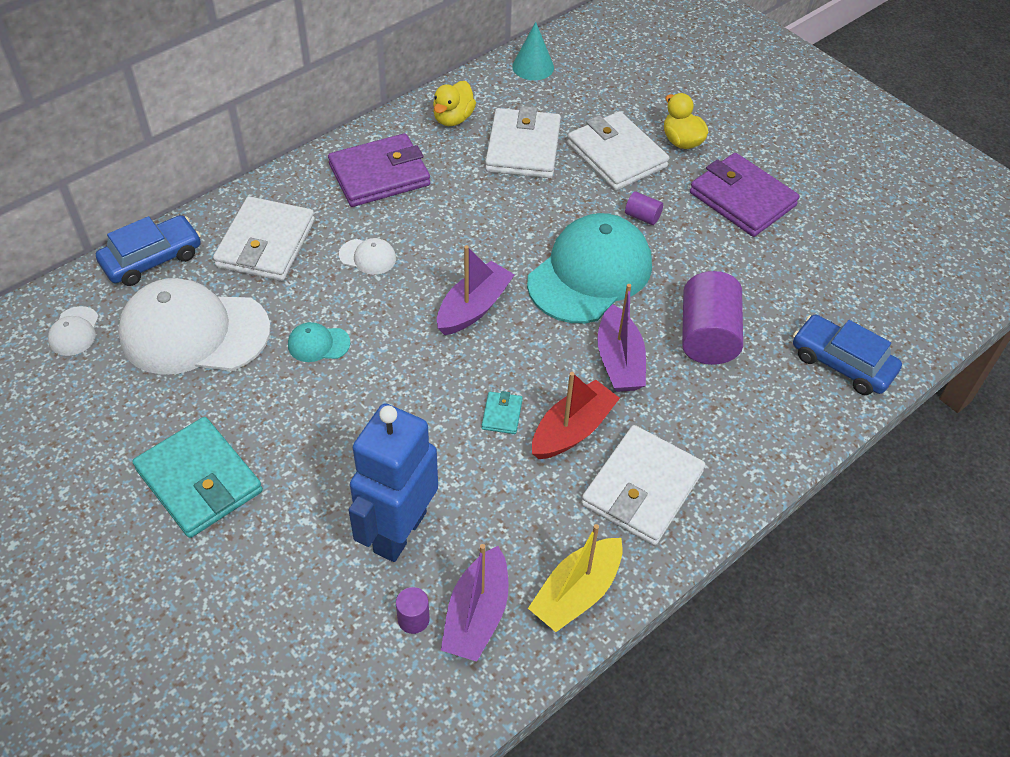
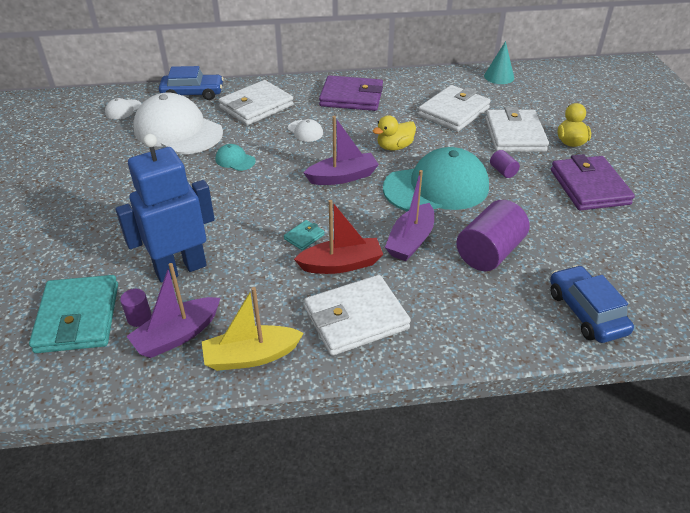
camera: 35 degrees right, 10 degrees down
turquoise wallet [132,417,263,538] -> turquoise wallet moved to [29,275,118,353]
yellow duck [433,81,476,126] -> yellow duck moved to [373,115,416,151]

